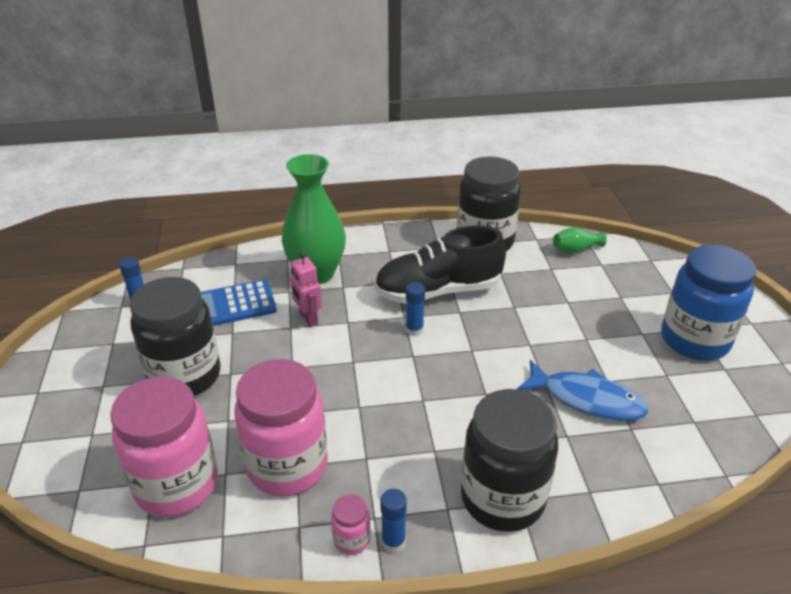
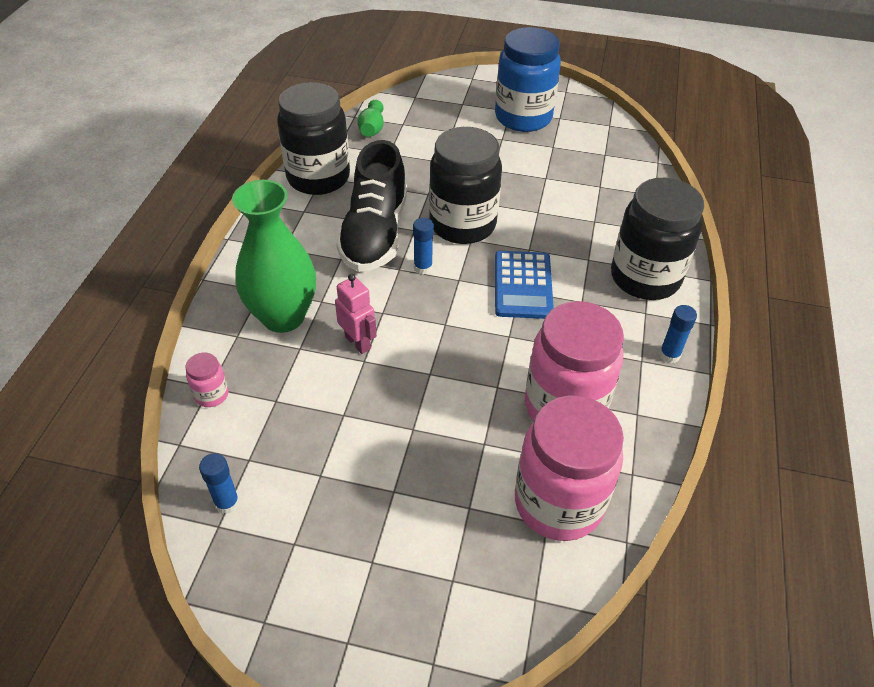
camera: 70 degrees left, 10 degrees up
black jar [130,277,221,396] -> black jar moved to [429,127,502,244]
blue calculator [200,279,277,326] -> blue calculator moved to [495,251,554,319]
pink robot [290,252,322,327] -> pink robot turned 120 degrees counterclockwise [335,274,377,354]
pink jar [331,494,371,555] -> pink jar moved to [185,353,229,407]
blue fish [517,360,648,421] -> none

